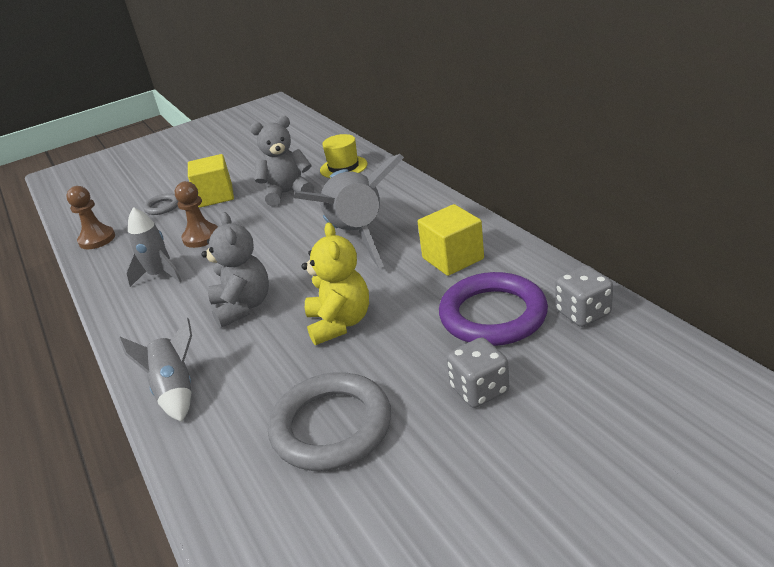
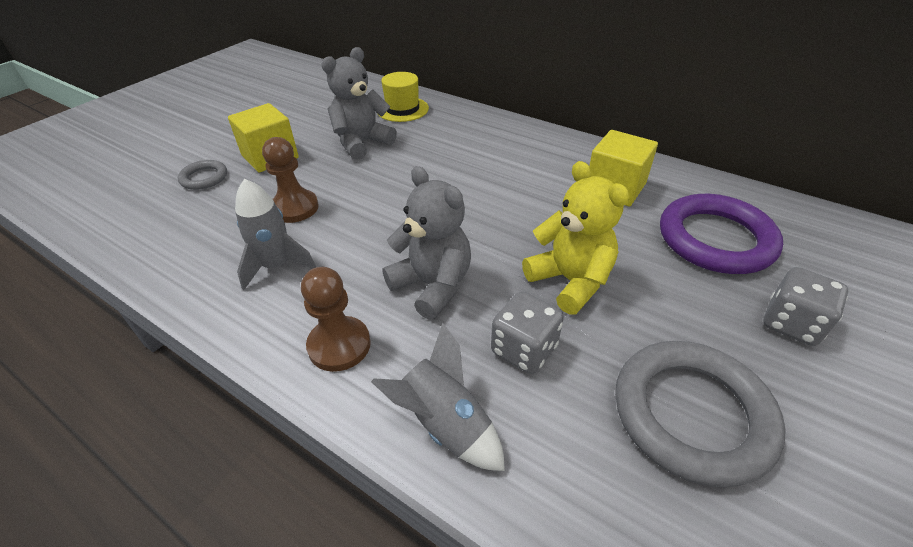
camera: 30 degrees left, 10 degrees up
brown pawn [66,186,115,249] -> brown pawn moved to [301,267,371,372]
grey rocket [294,154,404,268] -> none
grey dice [555,265,613,327] -> grey dice moved to [491,291,564,374]

